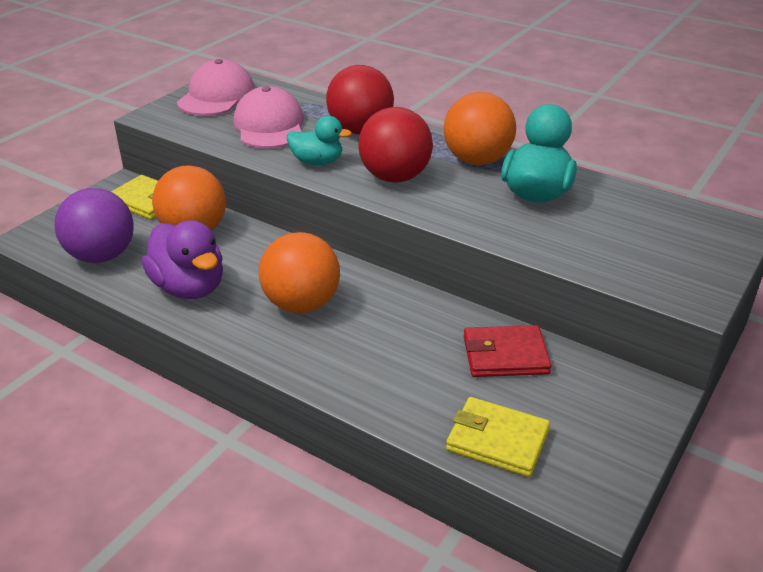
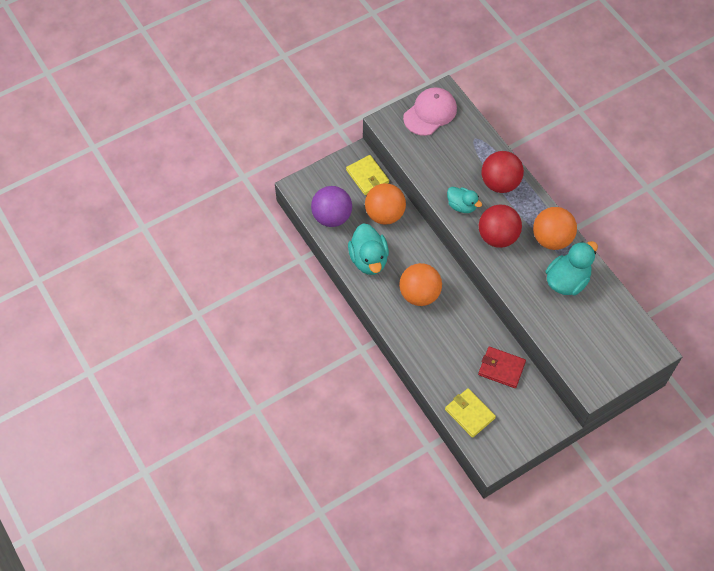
camera: 25 degrees right, 25 degrees up
purple duck [142,220,223,299] -> turquoise duck [348,223,389,275]
pink cap [233,86,304,148] -> none

